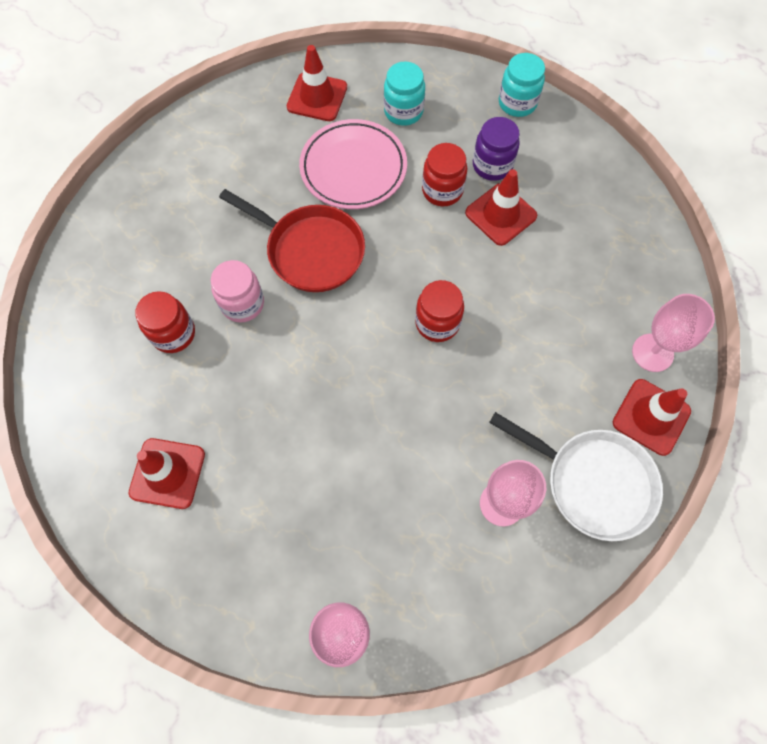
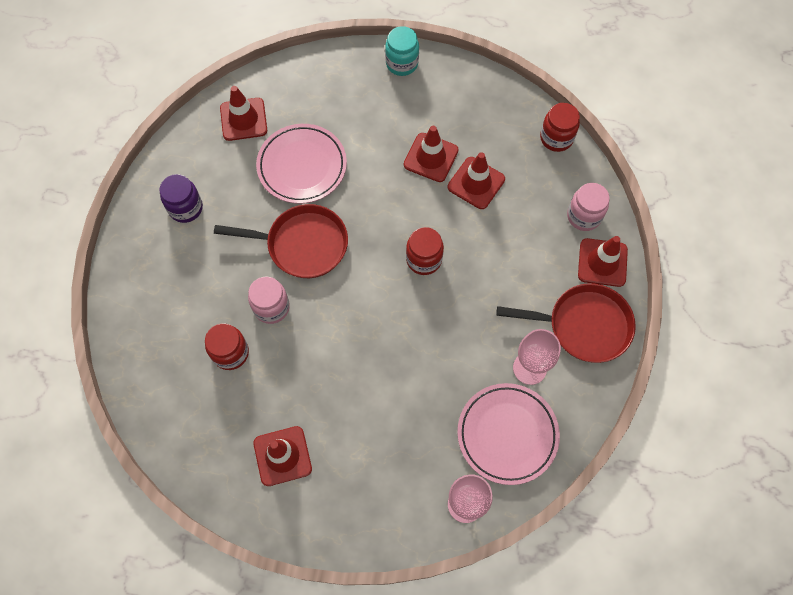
camera: 25 degrees left, 0 degrees up
turquoise jar [384,61,425,126] -> none
red jar [422,143,467,207] -> red jar moved to [540,103,580,152]
purple jar [473,117,520,181] -> purple jar moved to [159,174,203,223]
white pan [489,412,663,541] -> red pan [496,283,636,363]
pink goblet [632,294,715,372] -> pink jar [567,183,610,231]
none -> red traffic cone [448,152,505,209]
none -> pink plate [457,383,560,485]

